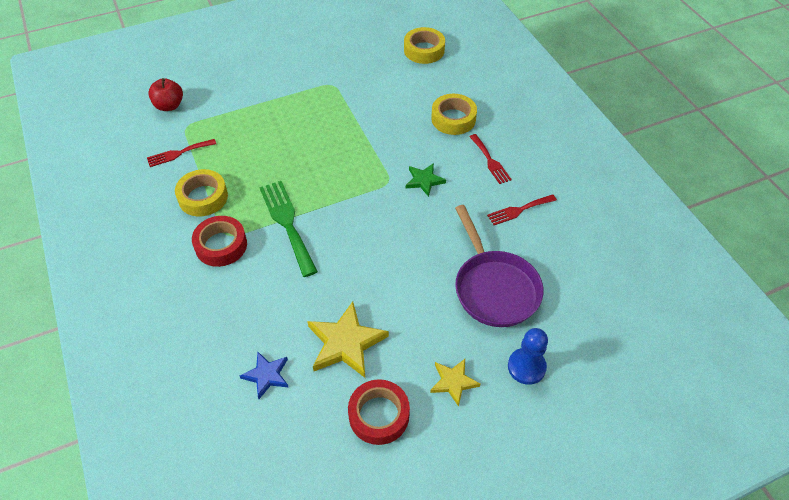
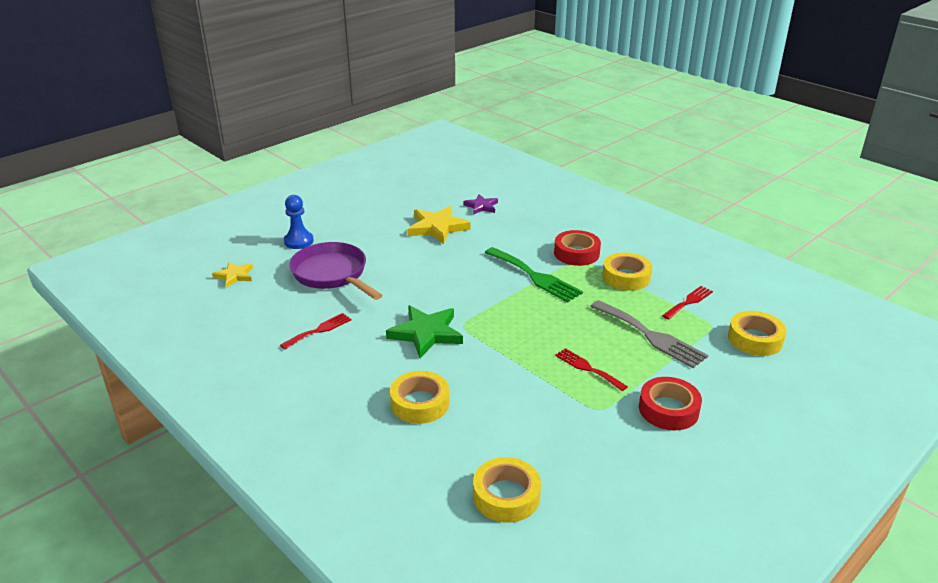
camera: 160 degrees right, 20 degrees down
red apple [148,78,183,111] -> yellow tape [728,311,787,356]
blue star [240,352,289,399] -> purple star [463,194,498,215]
red tape [348,379,410,445] -> red tape moved to [639,377,702,430]
green star [406,163,446,197] -> green star [386,306,463,358], size x1.70
yellow star [430,359,480,407] -> yellow star moved to [212,262,253,287]
red fork [469,134,512,184] -> red fork moved to [555,348,628,391]
none -> grey fork [590,300,708,368]

